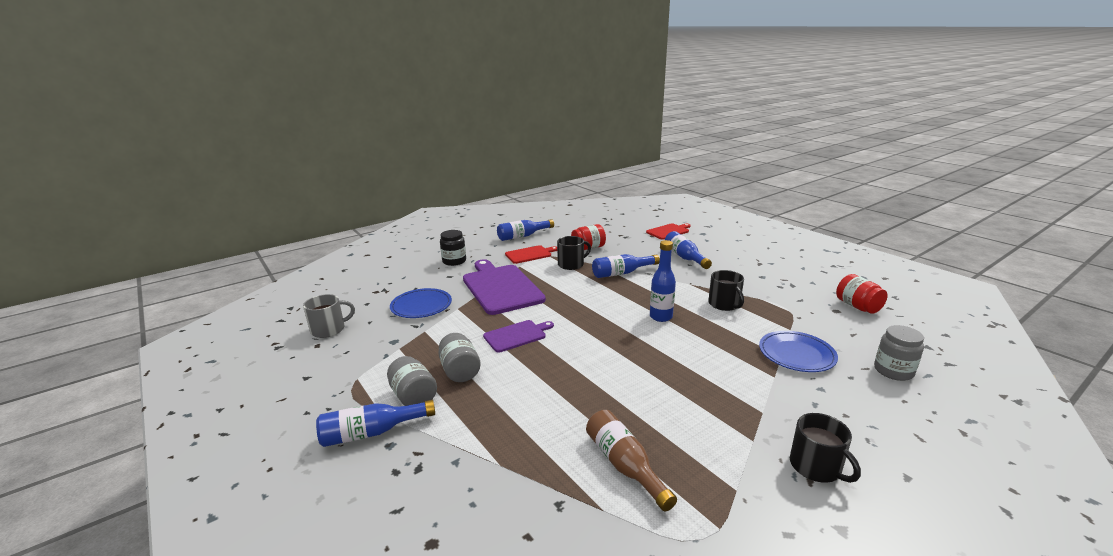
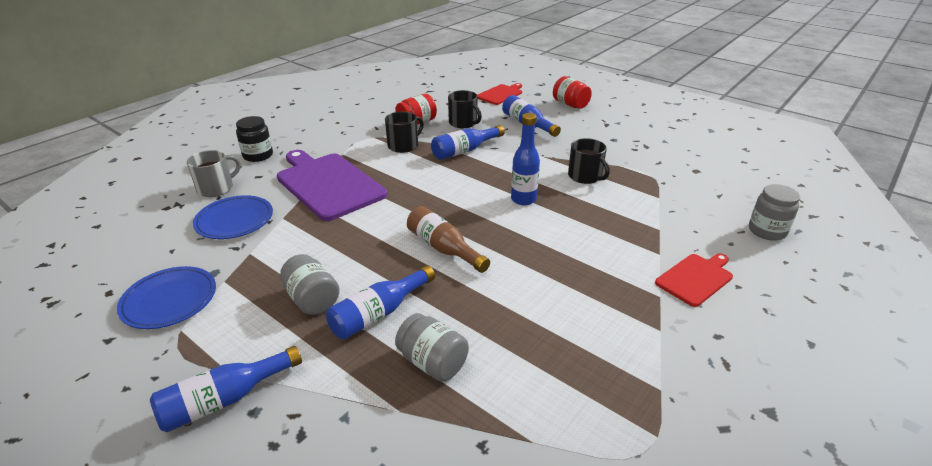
camera: 15 degrees left, 10 degrees up
grey mug [303,294,355,338] -> grey mug moved to [187,150,241,197]
grey jar [387,356,437,406] -> grey jar moved to [395,313,469,382]
purple cutting board [483,320,554,353] -> none
blue bottle [497,219,554,241] -> blue bottle moved to [326,265,435,339]
red cutting board [505,245,557,264] -> red cutting board moved to [655,253,733,307]
brown bottle [586,410,677,511] -> brown bottle moved to [407,206,490,273]
blue plate [759,331,838,372] -> blue plate moved to [117,266,216,329]
black mug [790,413,861,483] -> black mug moved to [448,90,482,128]
red jar [836,274,888,313] -> red jar moved to [553,76,592,109]

